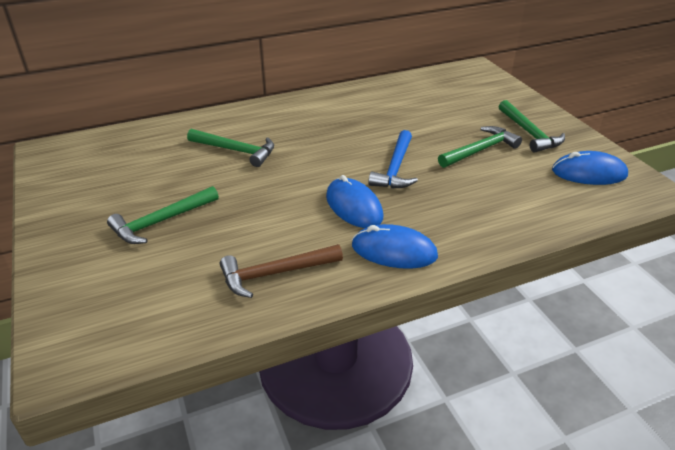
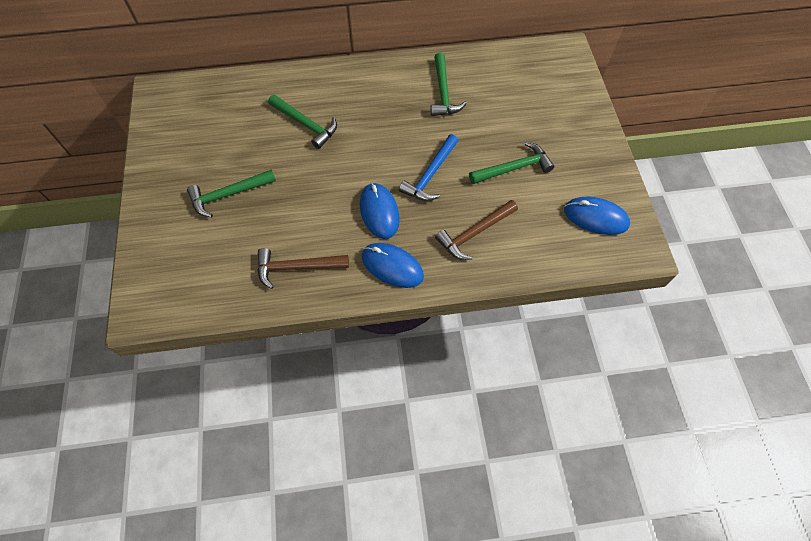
camera: 15 degrees right, 25 degrees up
green hammer [498,100,565,153] -> green hammer moved to [430,53,467,116]
none -> brown hammer [435,200,518,260]

